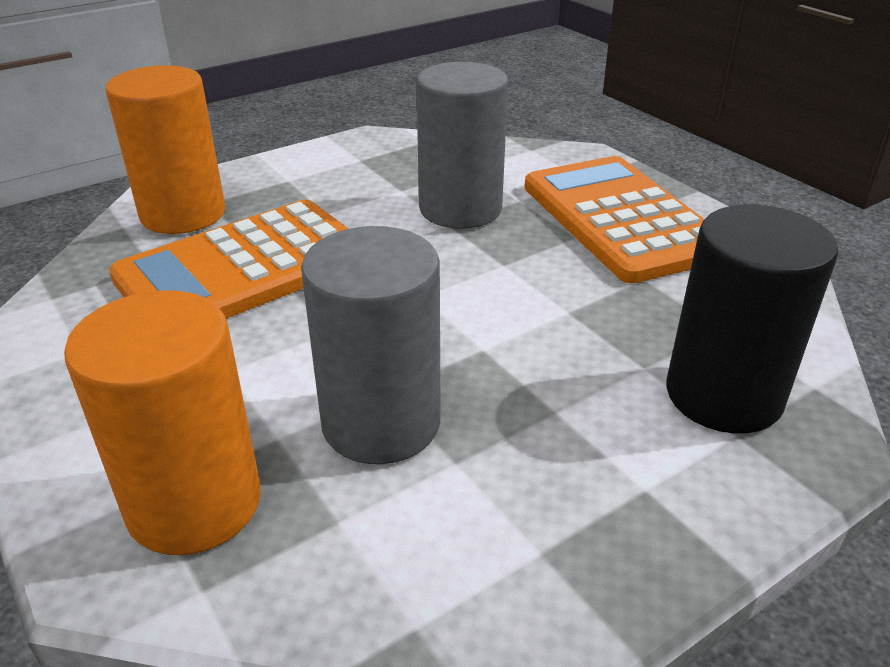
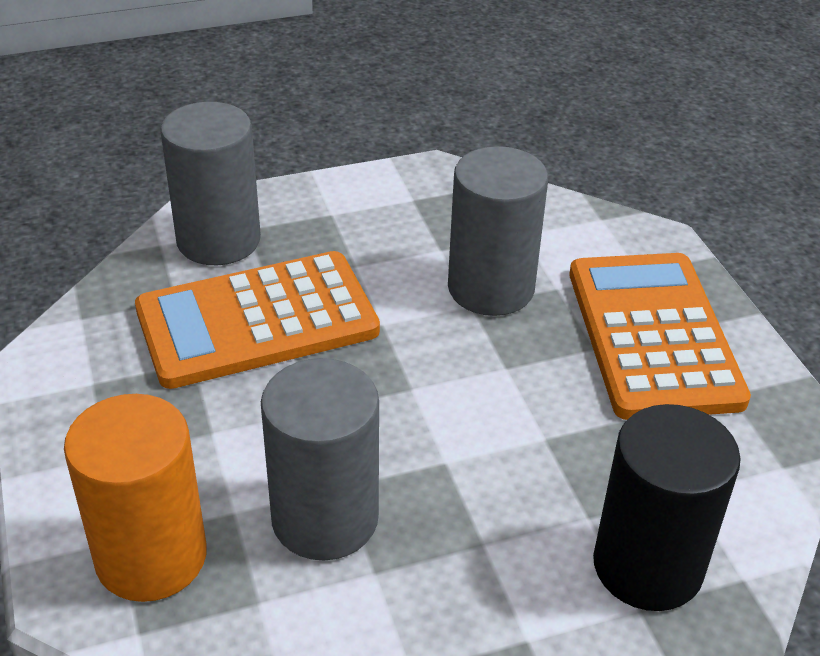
camera: 15 degrees right, 5 degrees up
orange cylinder [106,65,225,234] -> grey cylinder [160,102,261,265]

